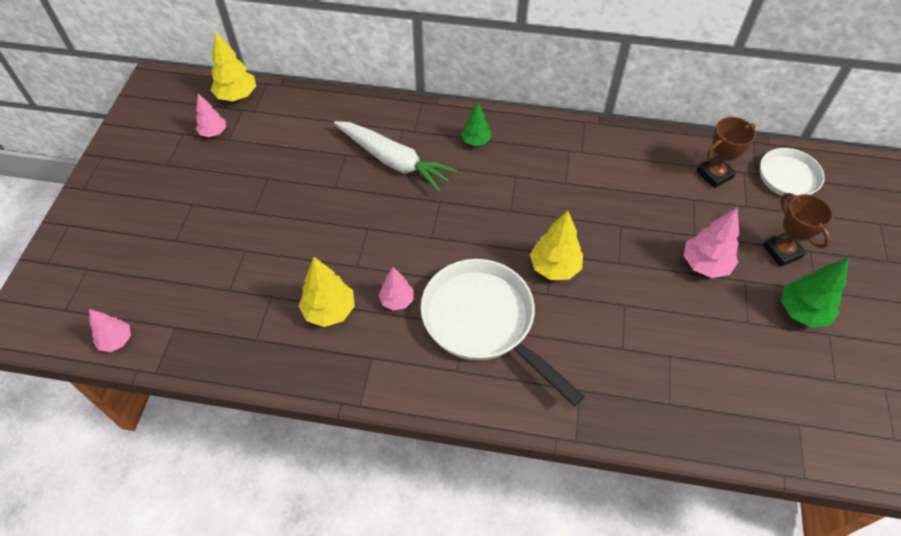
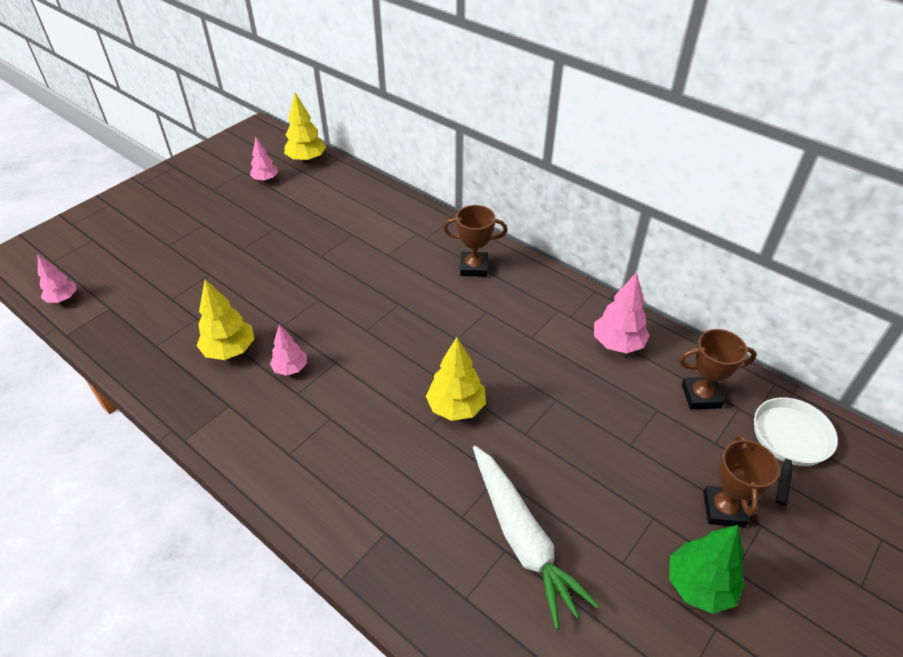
camera: 30 degrees right, 10 degrees down
white carrot [334,121,457,192] -> white carrot moved to [473,446,599,629]
white pan [420,259,585,406] -> none
green tree [461,102,491,146] -> brown trophy [443,205,507,277]
pink tree [684,208,740,278] -> pink tree moved to [594,272,650,354]

